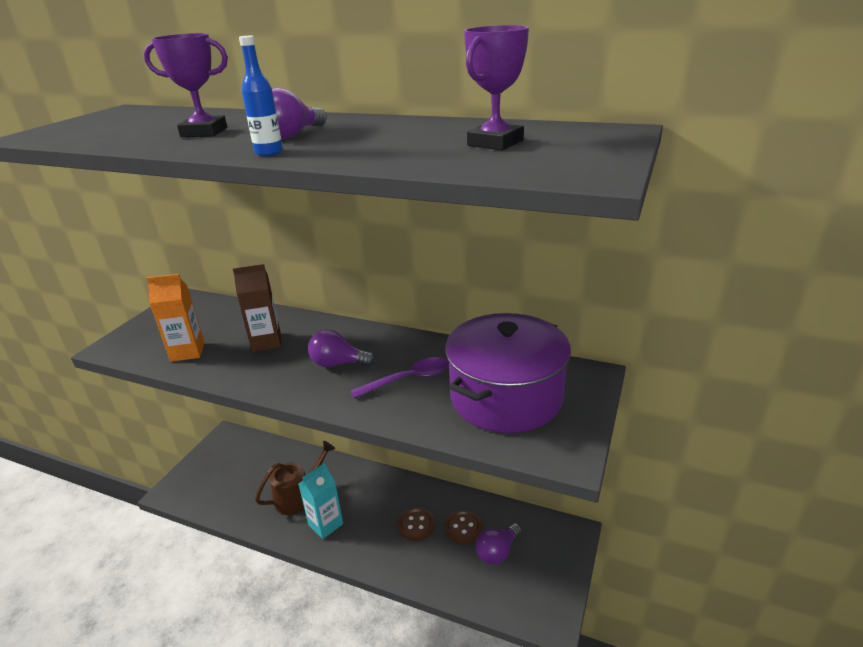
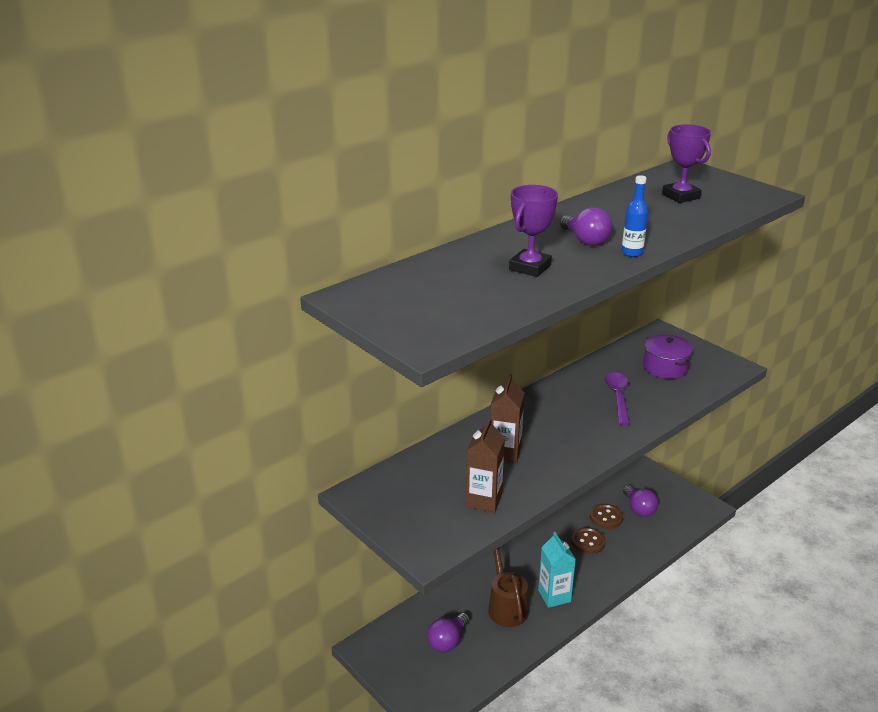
camera: 65 degrees left, 0 degrees up
orange carton [147,274,205,362] -> brown carton [466,418,505,513]
purple light bulb [308,330,375,367] -> purple light bulb moved to [427,613,470,652]
purple pot [445,313,571,433] -> purple pot [643,334,693,379], size x0.54

